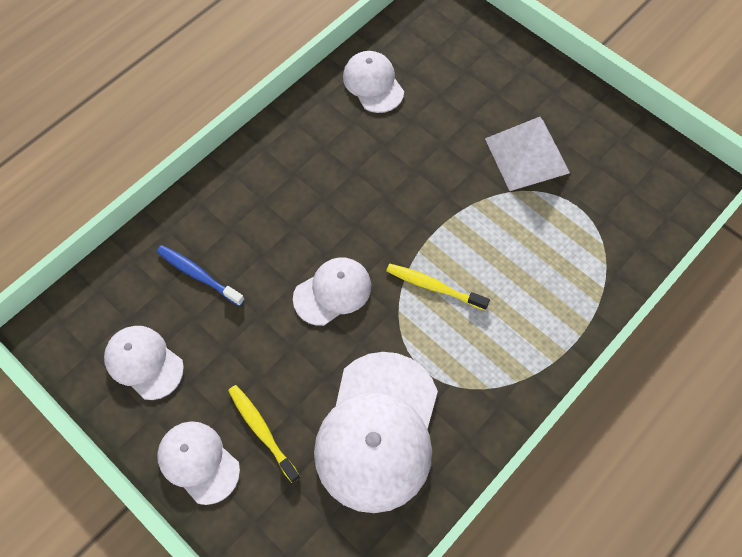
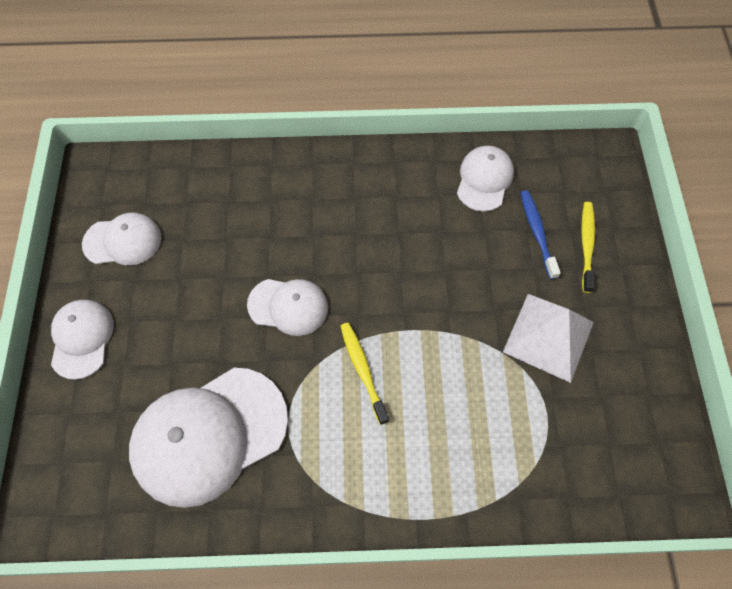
camera: 45 degrees right, 0 degrees up
white cap [104,326,184,400] -> white cap turned 90 degrees clockwise [82,213,162,265]
blue toothbrush [157,245,245,306] -> blue toothbrush moved to [520,190,561,279]
yellow toothbrush [228,385,300,483] -> yellow toothbrush moved to [581,202,595,293]

